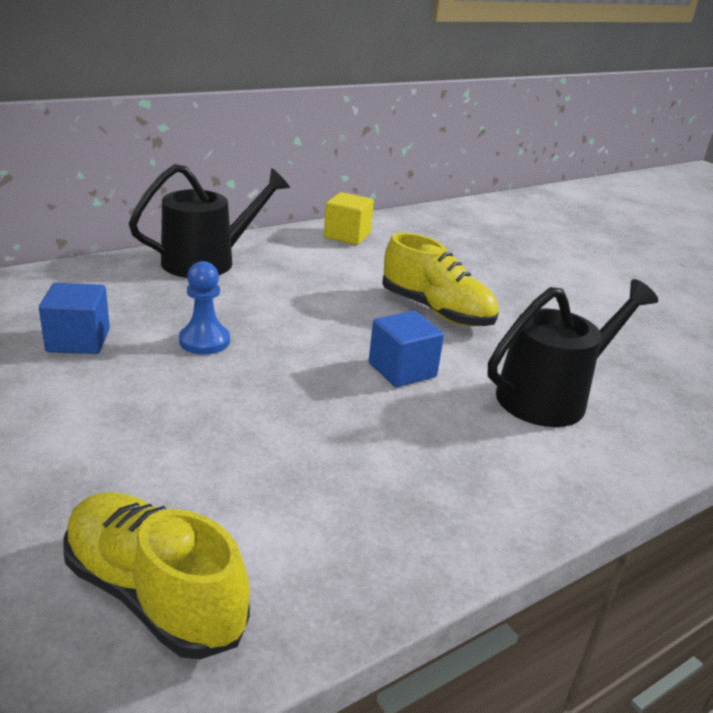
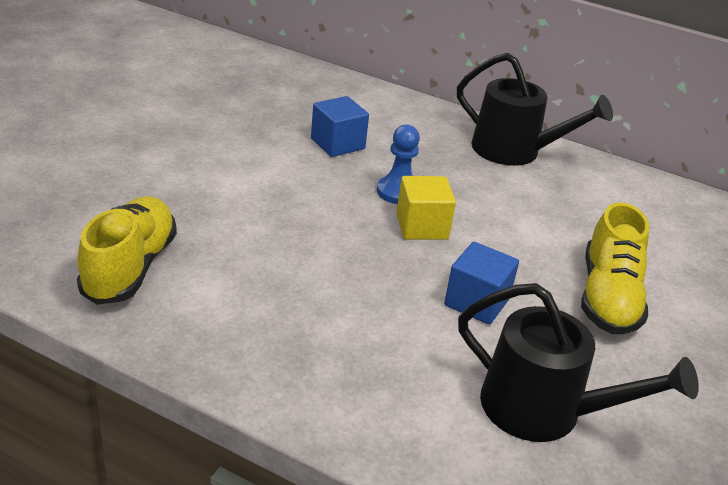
camera: 60 degrees right, 5 degrees up
yellow cube [324,192,374,245] -> yellow cube moved to [396,176,456,240]

